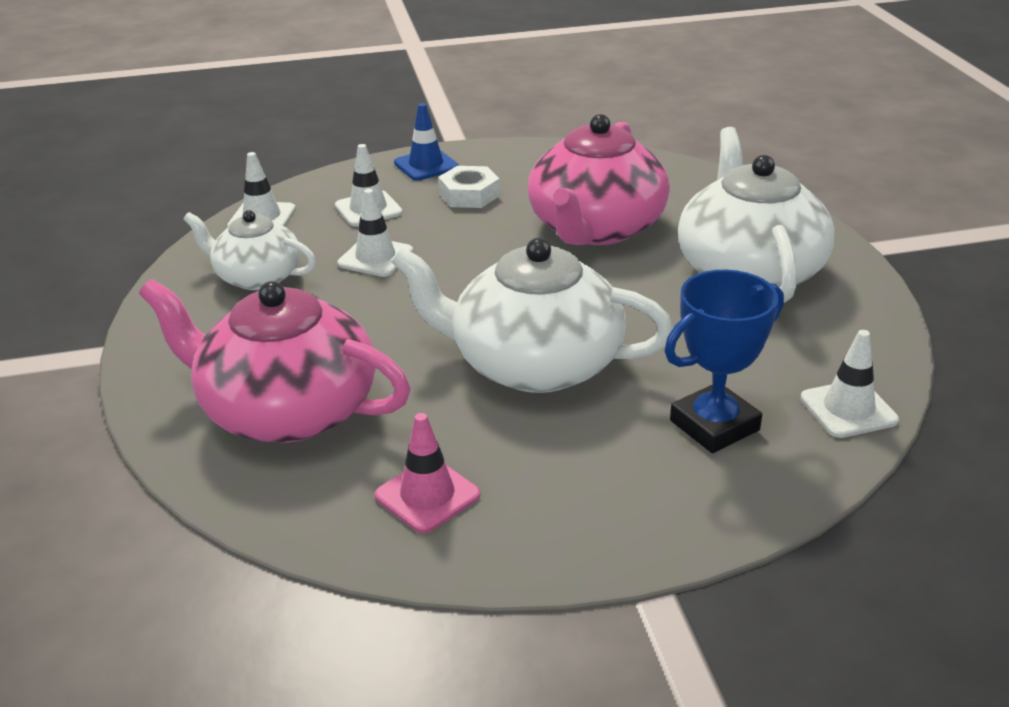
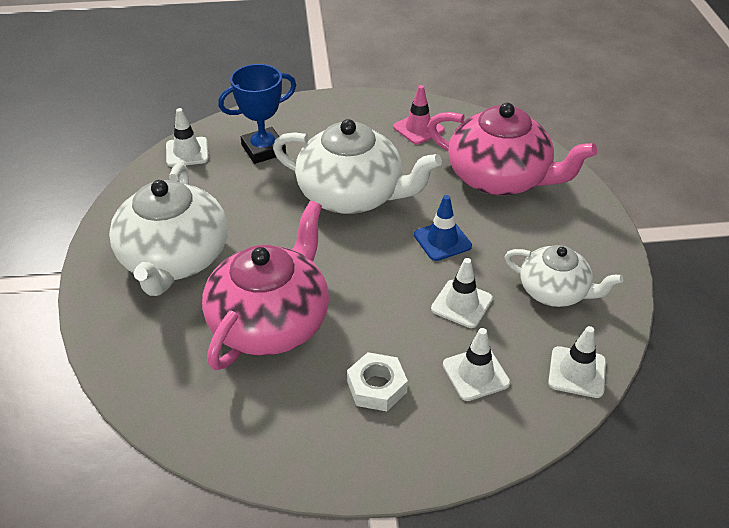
camera: 175 degrees left, 10 degrees up
blue traffic cone [394,103,459,180] -> blue traffic cone moved to [414,195,472,261]

